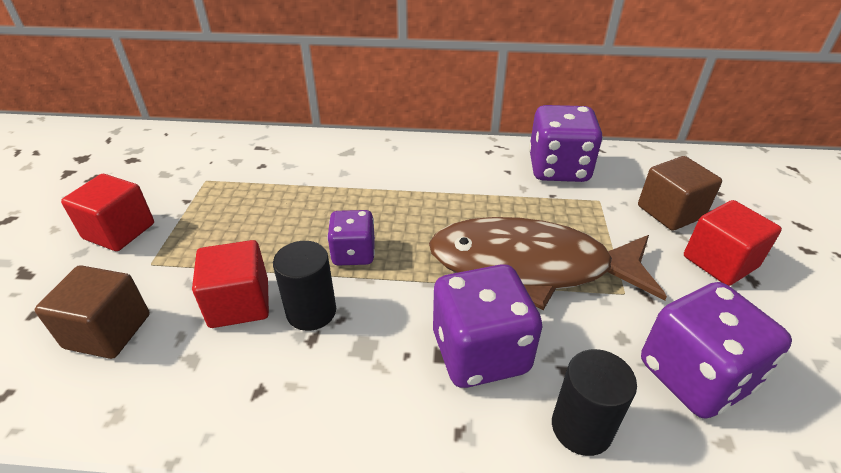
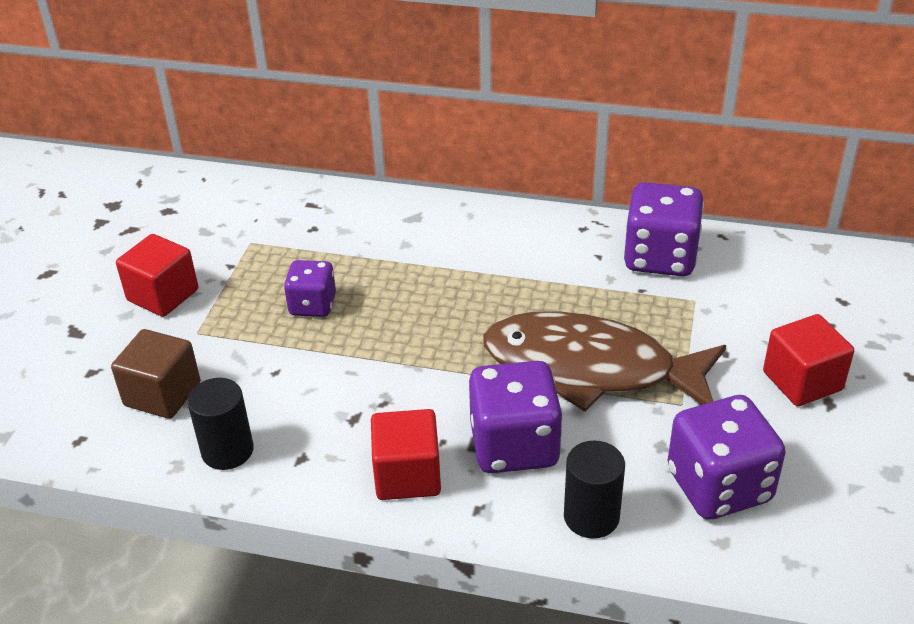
camera: 10 degrees right, 0 degrees up
red cube [192,240,269,328] -> red cube moved to [371,409,441,500]
black cylinder [273,241,336,331] -> black cylinder moved to [187,378,254,470]
purple dice [327,210,375,265] -> purple dice moved to [284,260,336,317]
brown cube [638,156,722,231] -> none

